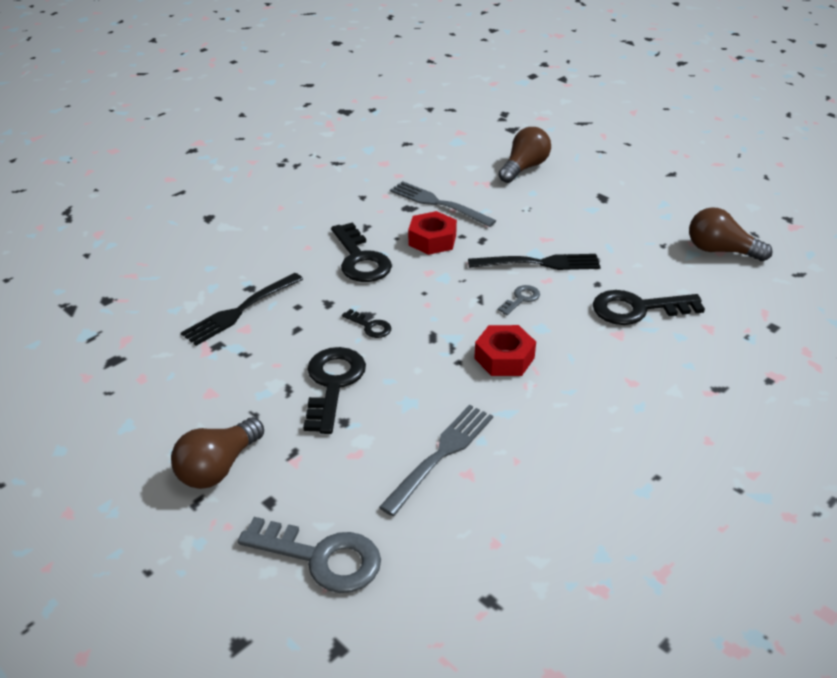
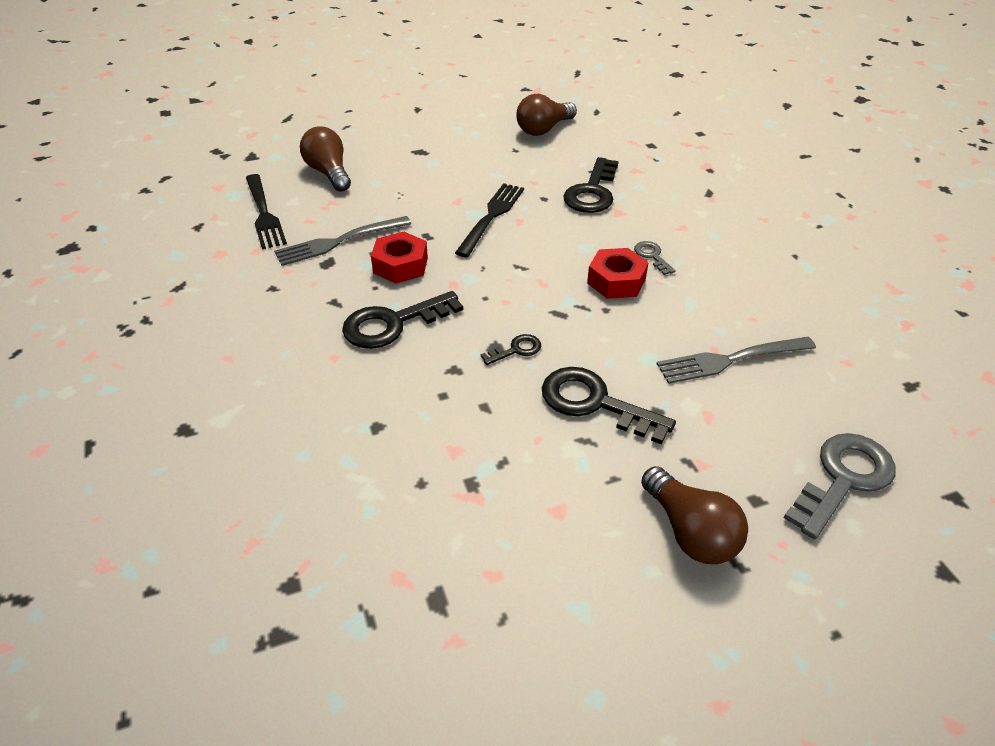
camera: 65 degrees left, 5 degrees up
black fork [181,273,303,346] -> black fork moved to [246,174,287,249]
black key [331,222,392,282] -> black key turned 150 degrees clockwise [342,291,463,349]
grey fork [379,405,493,516] -> grey fork turned 75 degrees counterclockwise [657,337,816,384]
grey key [498,285,540,315] -> grey key moved to [634,241,676,275]

